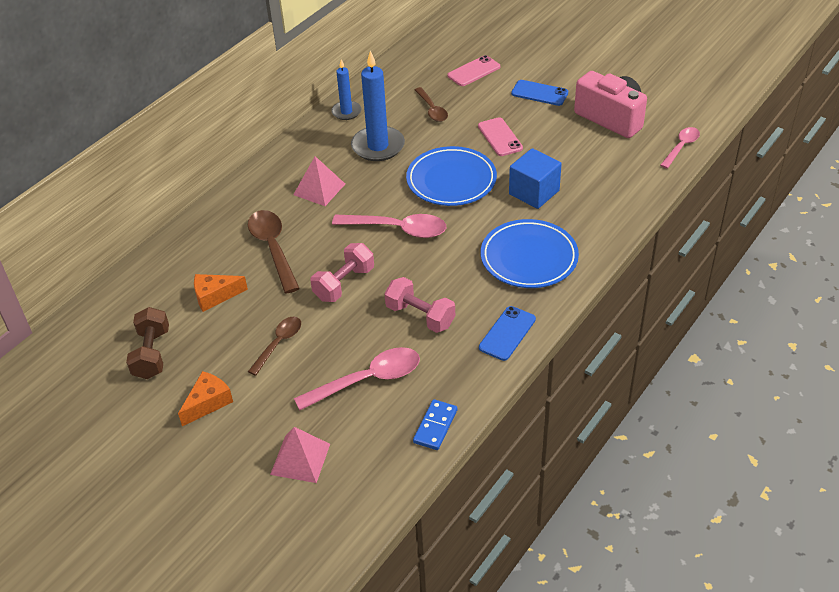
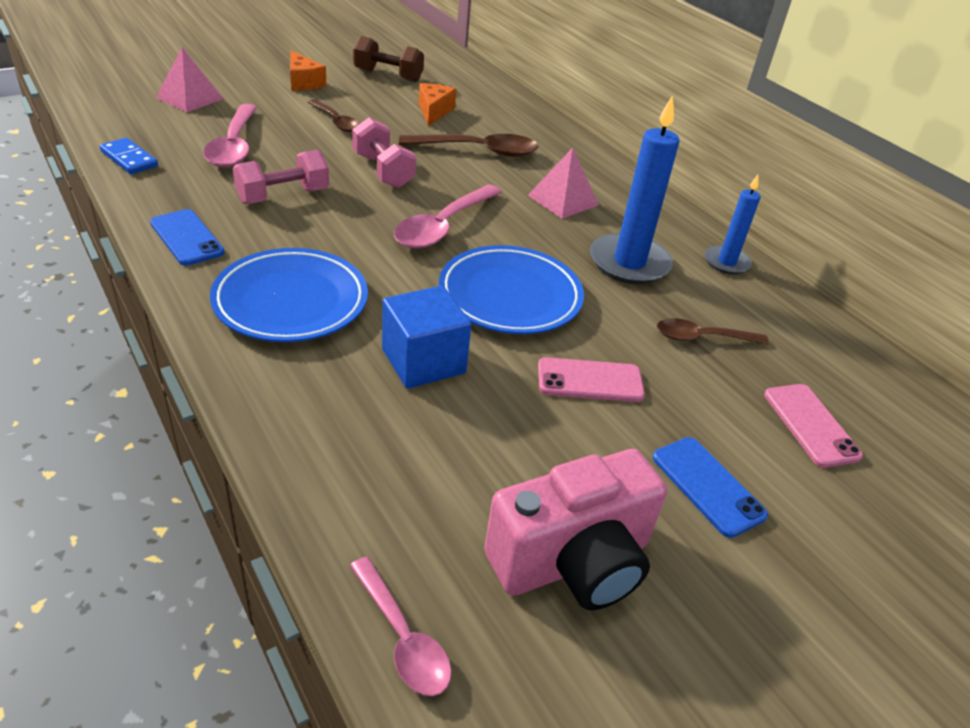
camera: 105 degrees right, 5 degrees down
blue phone [511,80,568,106] -> blue phone turned 75 degrees counterclockwise [653,437,768,538]

